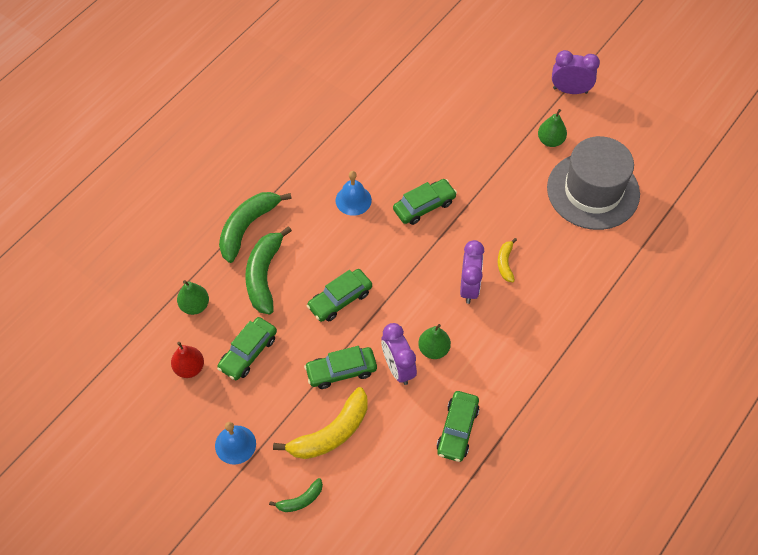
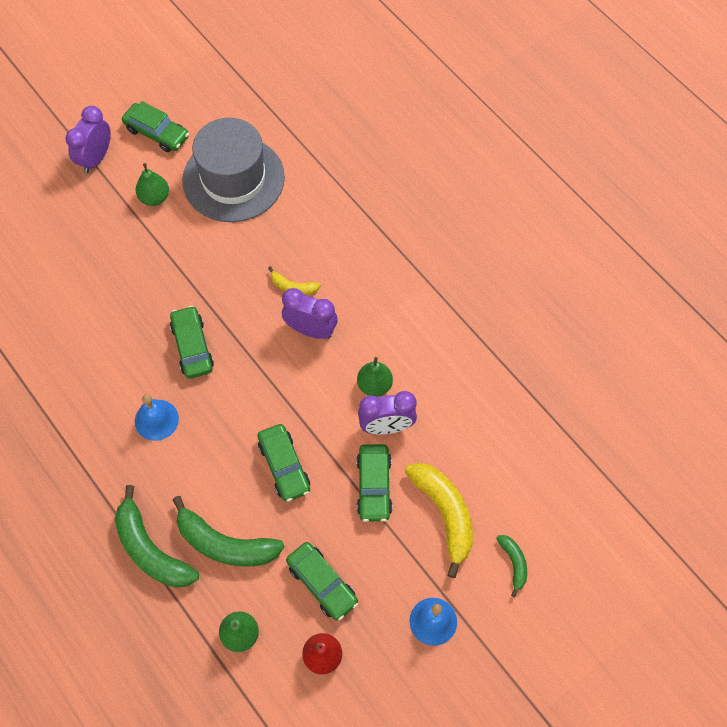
camera: 75 degrees left, 5 degrees up
green car [436,391,480,462] -> green car moved to [122,101,189,152]

